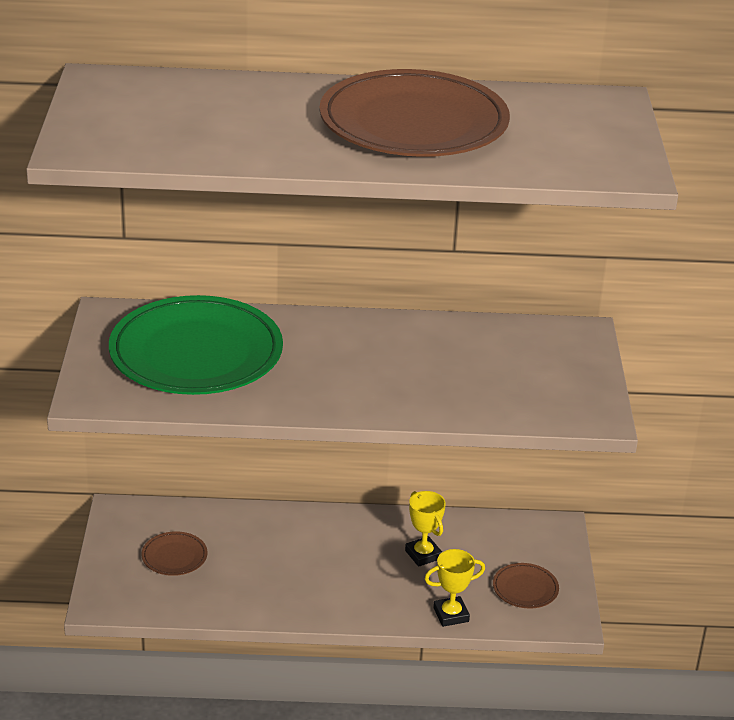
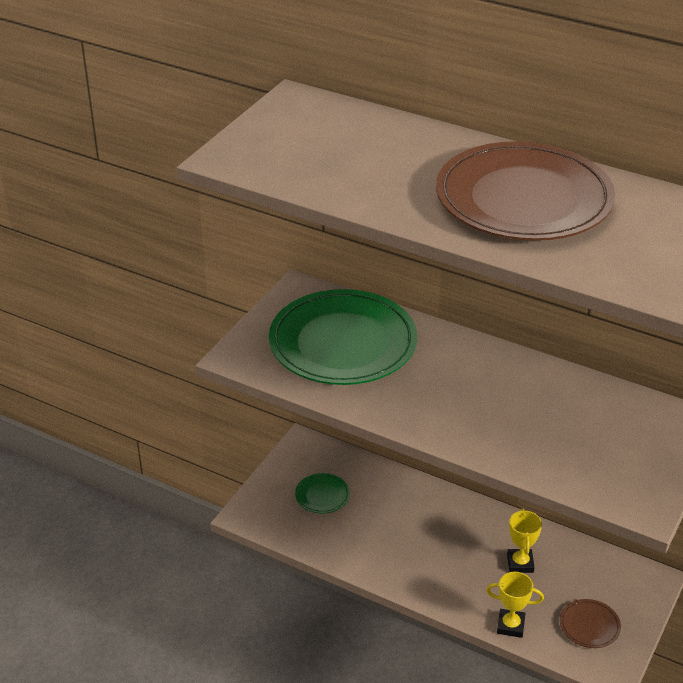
camera: 30 degrees right, 5 degrees up
brown plate [142,531,208,576] -> green plate [295,473,350,513]

